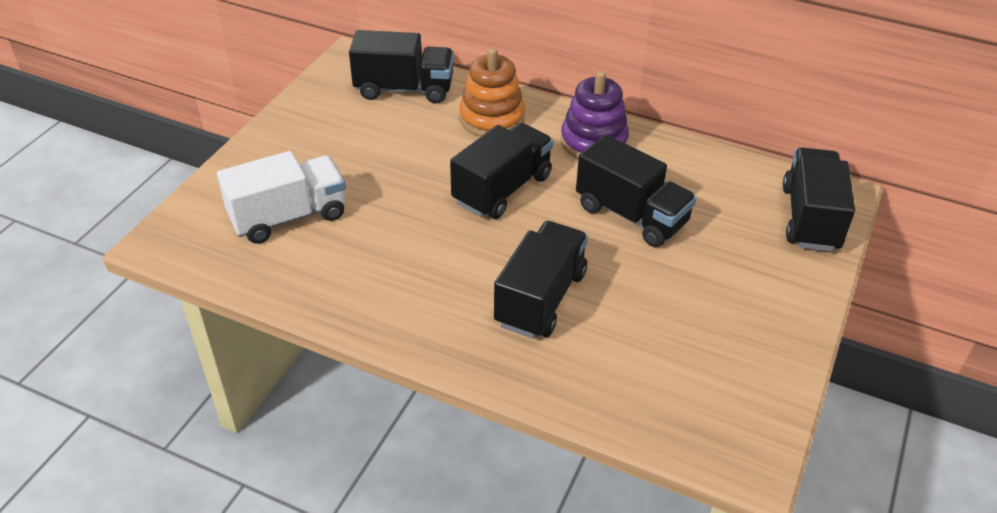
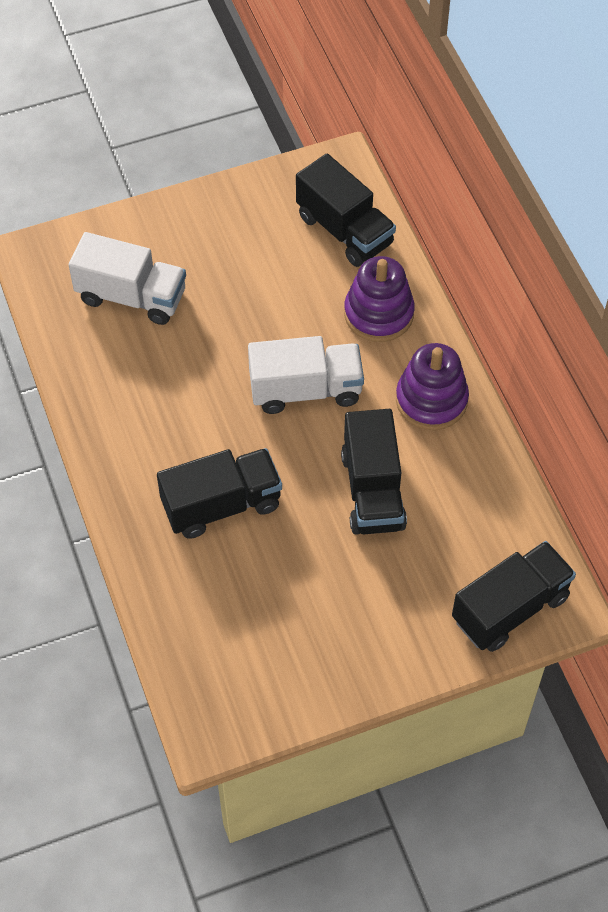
camera: 45 degrees right, 15 degrees up
black truck [450,123,553,219] -> white truck [248,336,364,414]
orange stacking toy [459,48,525,137] -> purple stacking toy [344,256,415,342]

